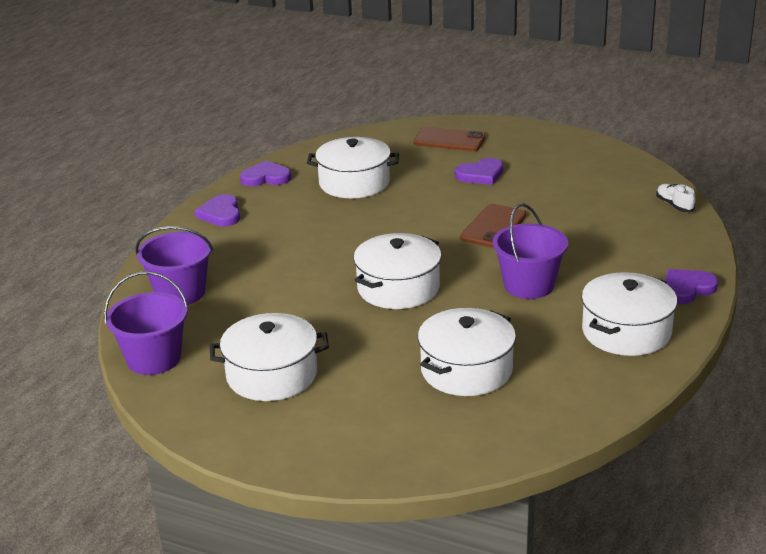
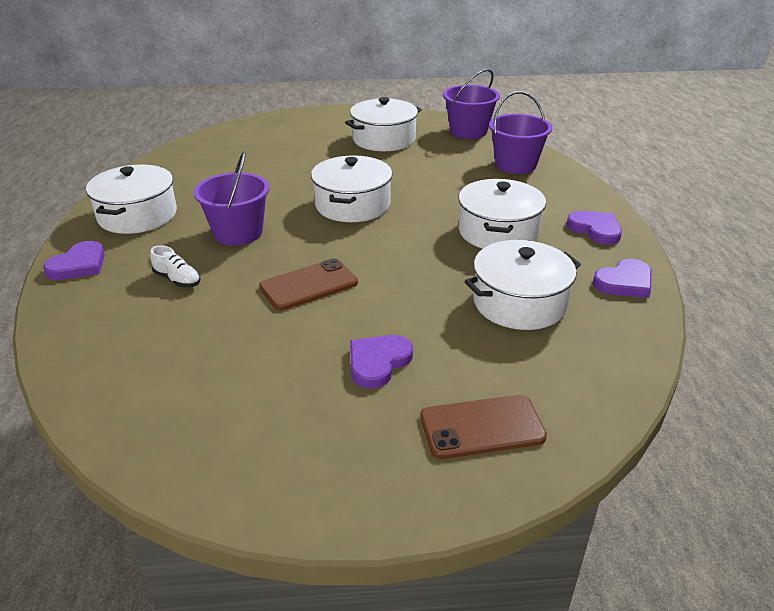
camera: 150 degrees right, 5 degrees up
white pot [418,308,516,396] -> white pot moved to [458,179,546,249]
brown phone [460,204,526,248] -> brown phone turned 60 degrees clockwise [259,258,358,311]
white shoe [656,184,696,212] -> white shoe moved to [150,245,201,287]

